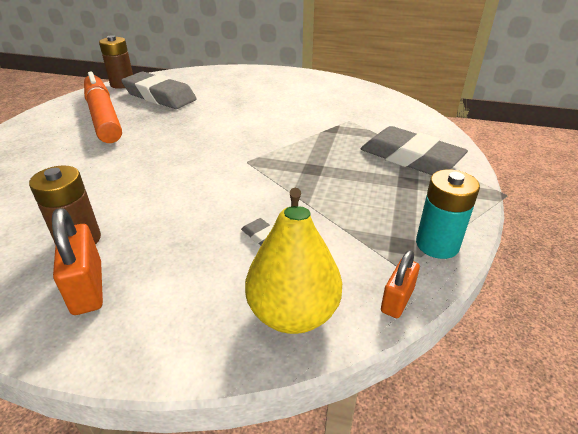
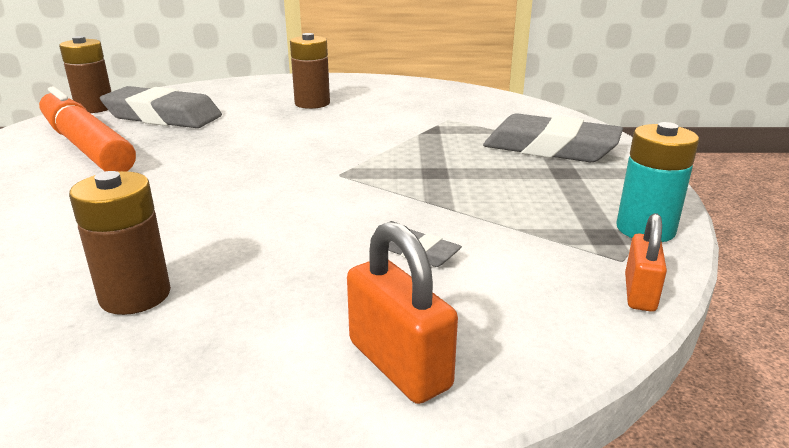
camera: 15 degrees left, 10 degrees down
orange padlock [52,208,103,315] -> orange padlock moved to [347,221,458,404]
yellow pear [245,188,342,334] -> none
none -> brown battery [290,33,330,109]

